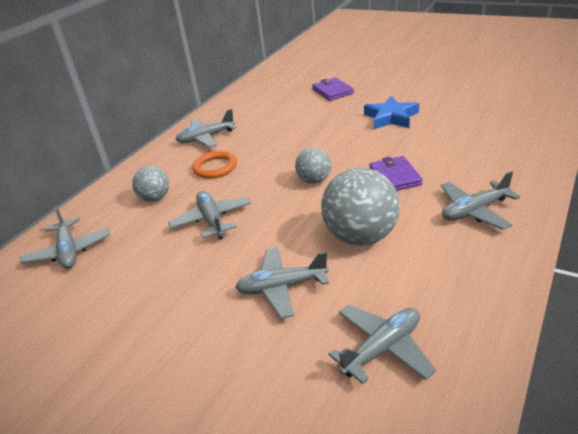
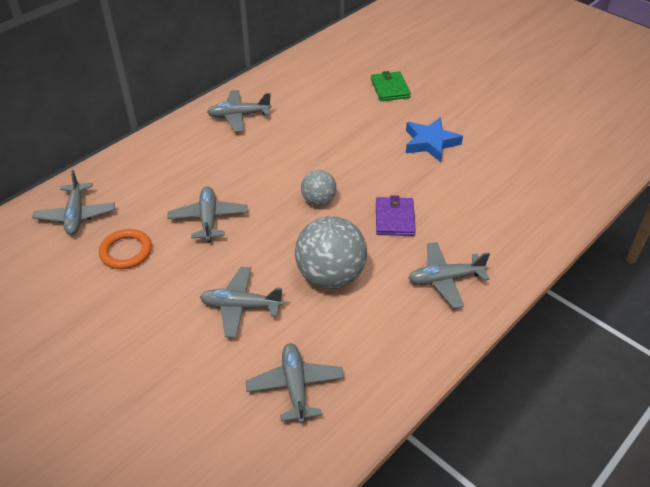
camera: 10 degrees right, 10 degrees up
grey ball [132,166,169,202] -> none
orange ring [192,151,237,179] -> orange ring moved to [99,229,152,269]
purple wallet [312,78,354,101] -> green wallet [371,71,411,101]
grey plane [328,305,436,384] -> grey plane turned 75 degrees counterclockwise [245,343,344,424]

